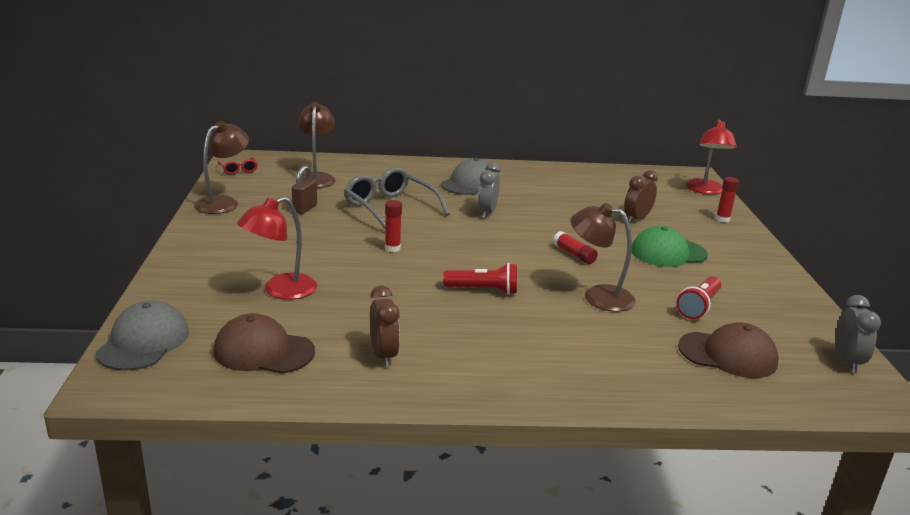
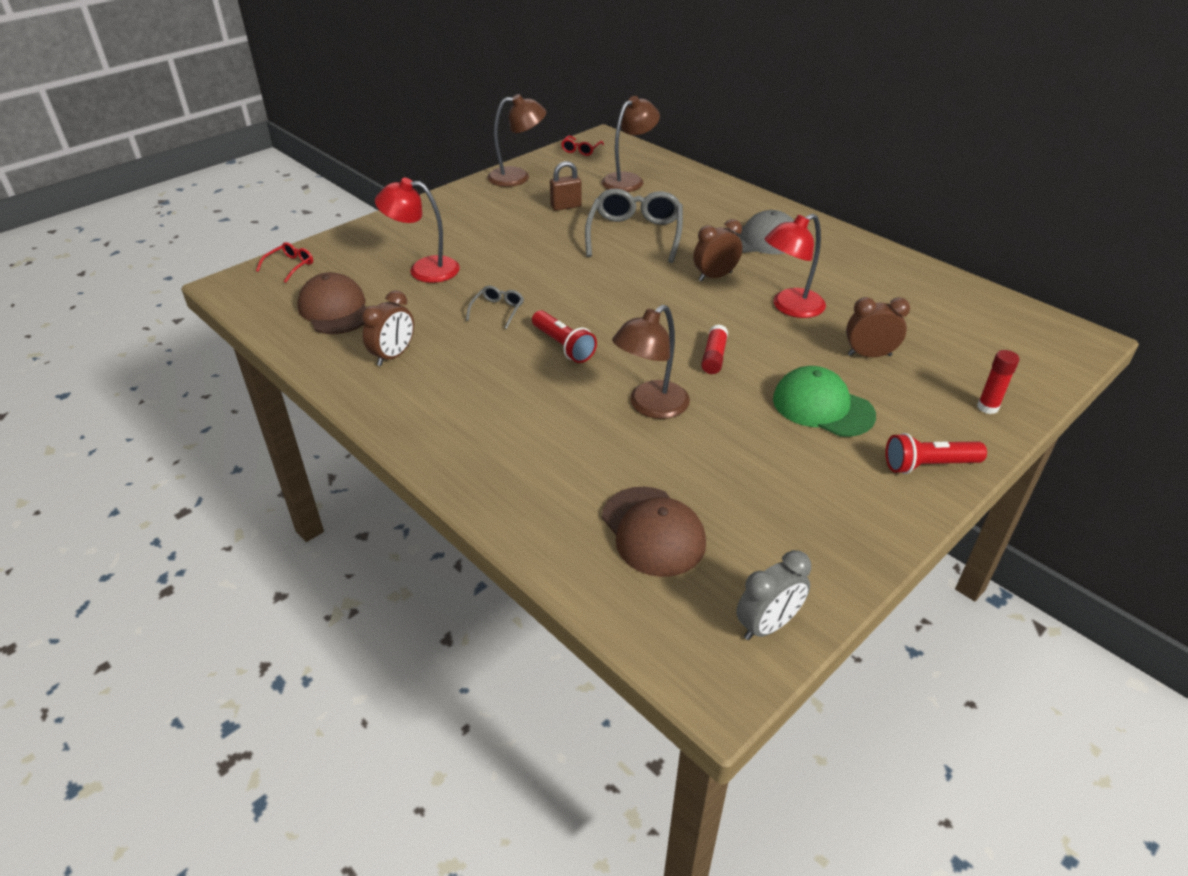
camera: 50 degrees right, 15 degrees up
grey cap [96,300,189,371] -> red glasses [256,242,313,283]
red glue stick [385,200,402,252] -> none
grey clock [478,162,501,219] -> brown clock [693,219,742,281]
brown lamp [571,203,636,312] -> brown lamp turned 120 degrees counterclockwise [612,305,690,419]
red flashlight [677,276,721,319] -> red flashlight moved to [885,433,987,474]
red lamp [686,119,737,194] -> red lamp moved to [764,214,826,318]
none -> grey glasses [466,286,524,329]

